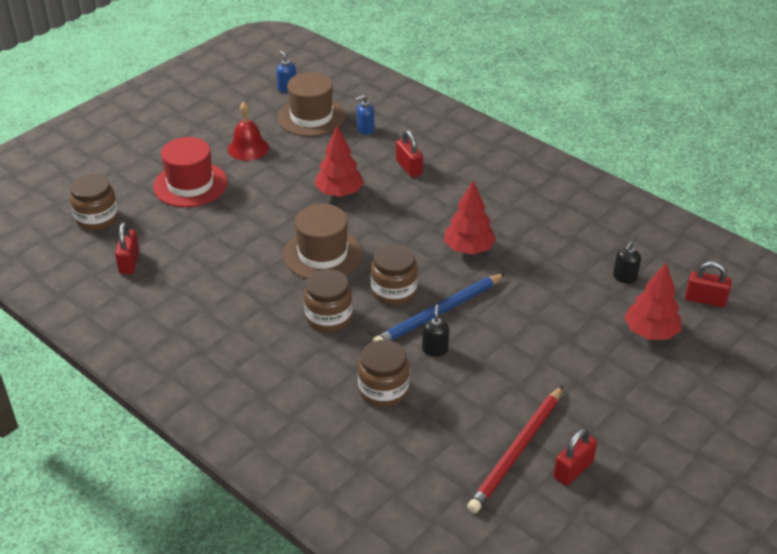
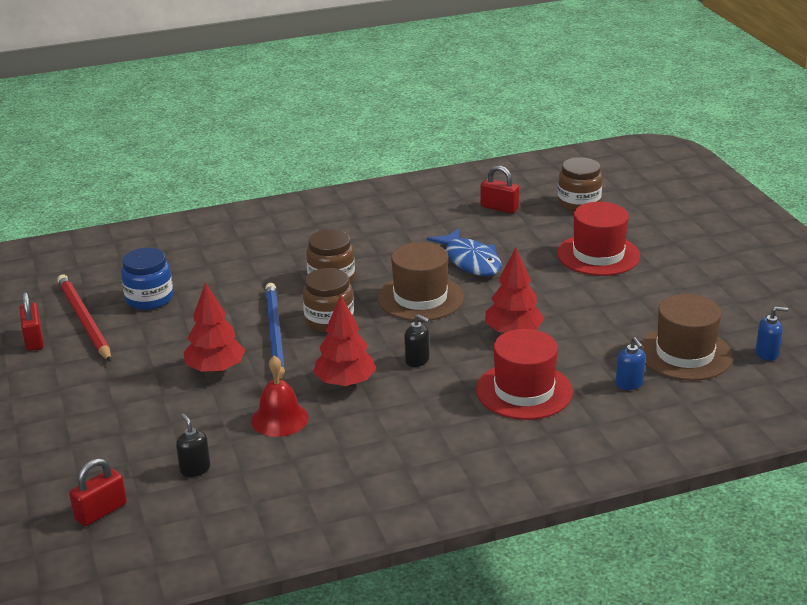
camera: 120 degrees right, 10 degrees down
red bell [228,102,269,161] -> red bell moved to [251,355,309,437]
blue soap dispenser [355,95,374,135] -> blue soap dispenser turned 150 degrees clockwise [616,337,646,390]
brown jar [358,340,410,407] -> none
red padlock [396,130,423,177] -> red hat [476,329,573,420]
black soap dispenser [422,304,449,357] -> black soap dispenser moved to [404,314,429,367]
red tree [624,263,682,340] -> red tree moved to [184,282,245,374]
none -> blue jar [121,248,173,310]
none -> blue fish [427,228,502,276]

